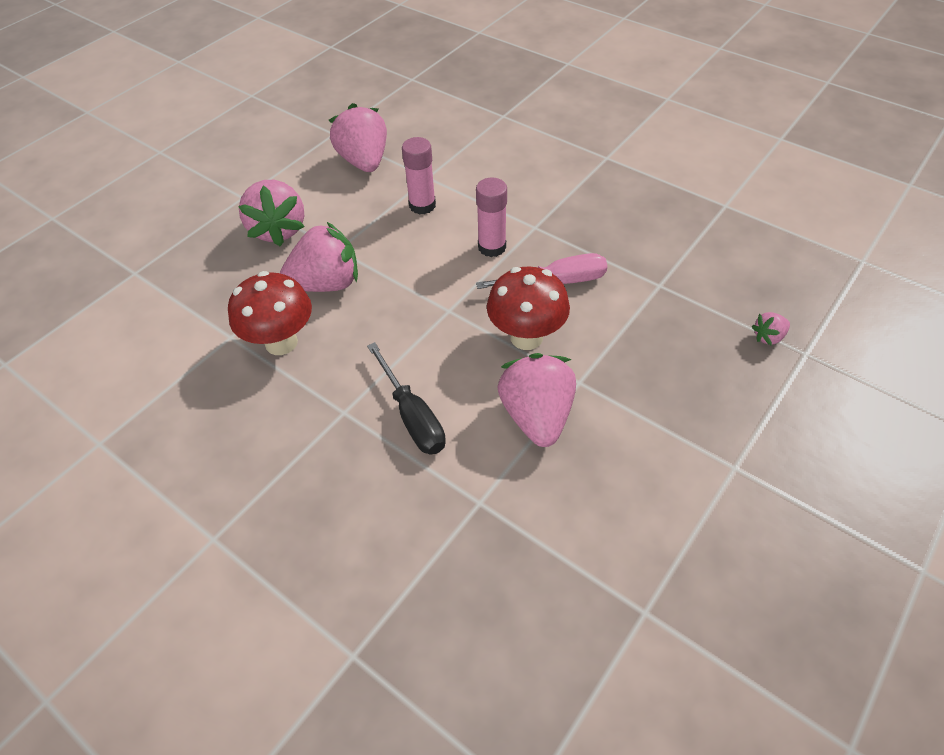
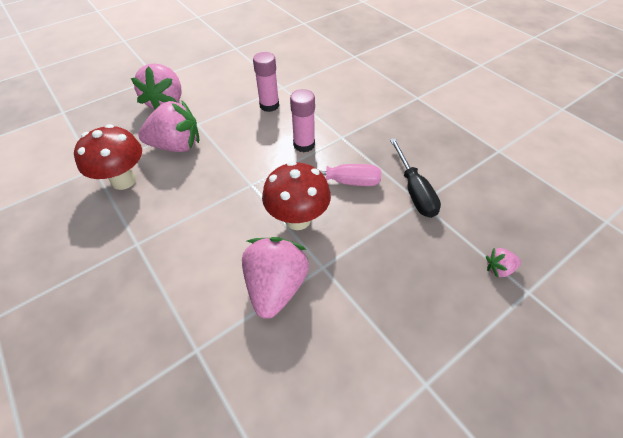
camera: 15 degrees right, 0 degrees up
pink strawberry [329,103,387,172] -> none
black screwdriver [367,342,446,454] -> black screwdriver moved to [390,138,441,218]

